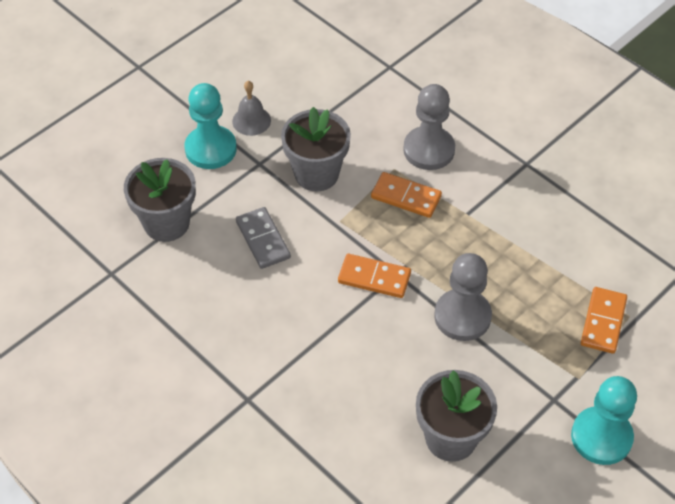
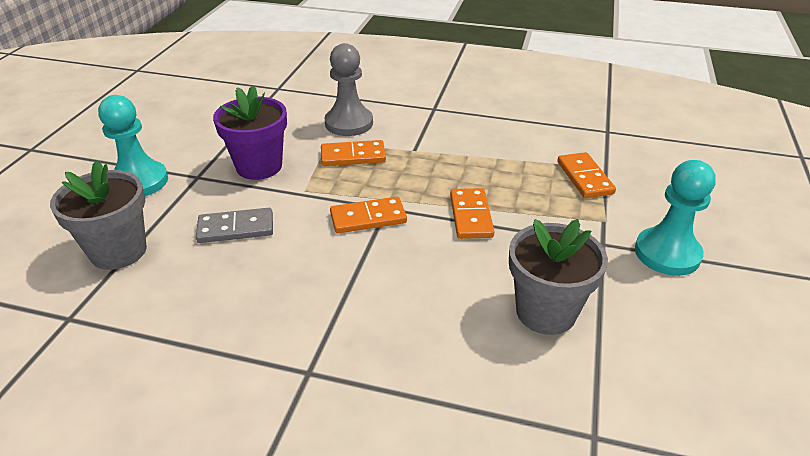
camera: 30 degrees left, 15 degrees down
grey bell [232,81,271,136] -> none
grey domino [236,207,291,269] -> grey domino turned 45 degrees counterclockwise [196,208,273,243]
grey flower pot [281,107,351,191] -> purple flower pot [213,85,287,180]
grey pawn [434,253,492,341] -> orange domino [450,188,494,239]

